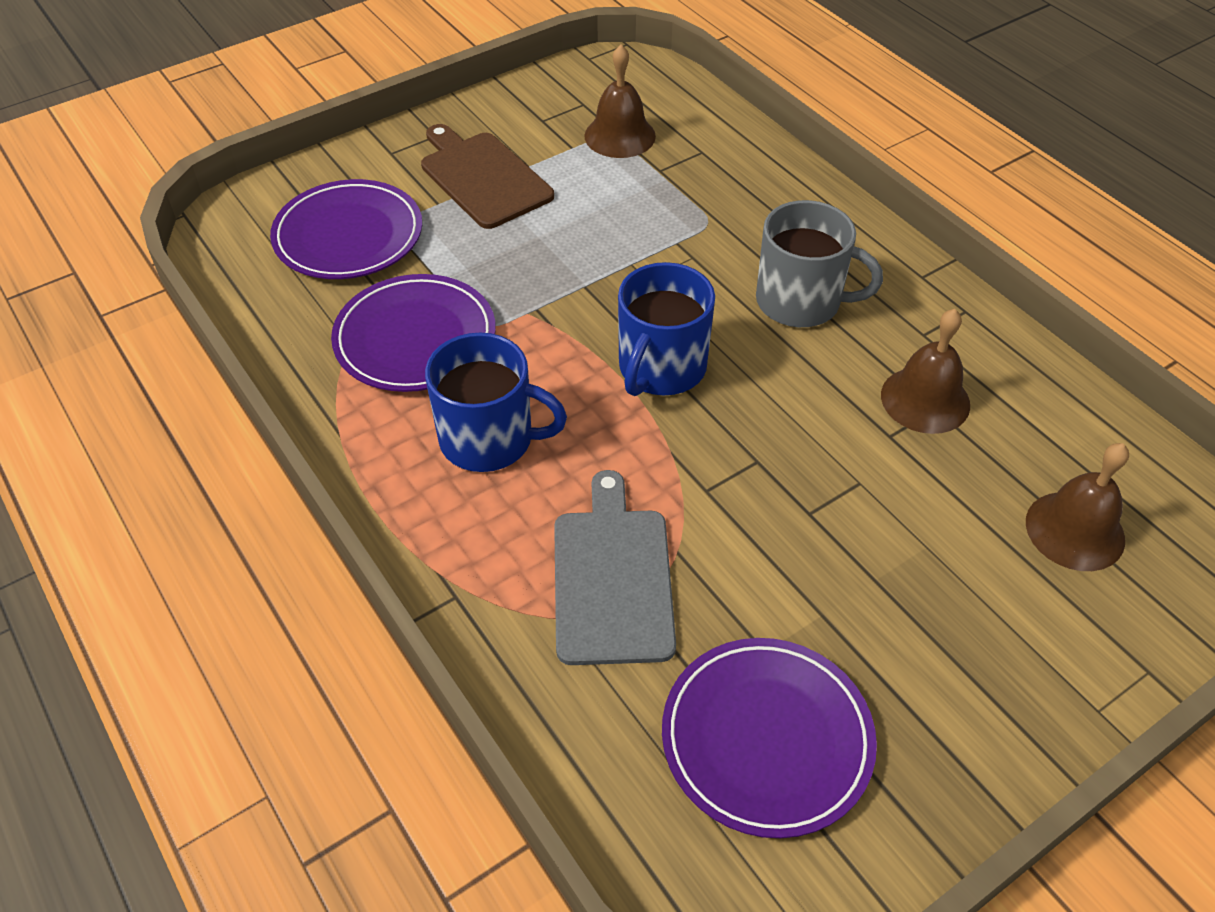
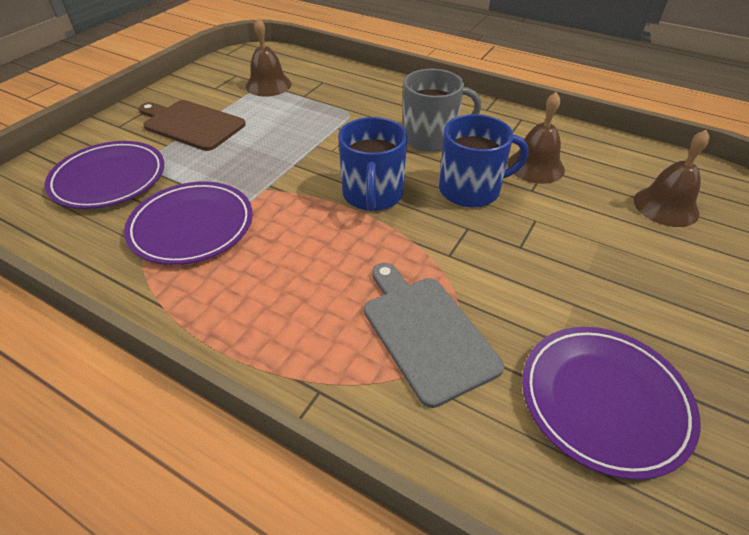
camera: 25 degrees left, 5 degrees down
blue mug [425,333,567,472] -> blue mug moved to [439,114,529,208]

